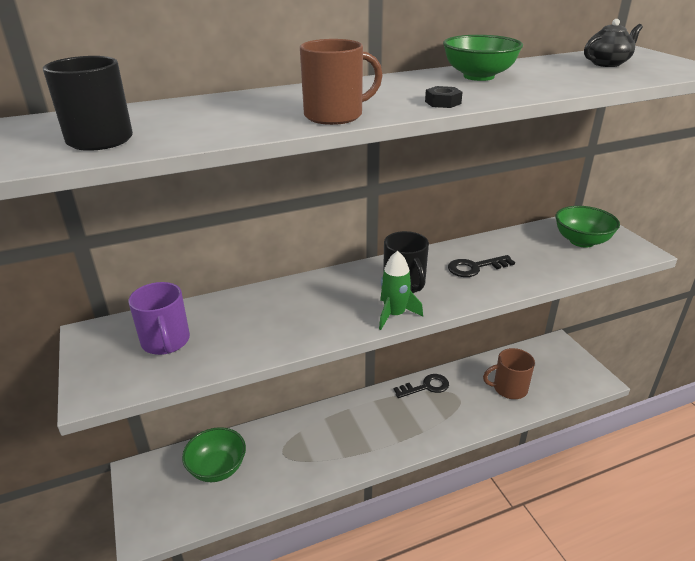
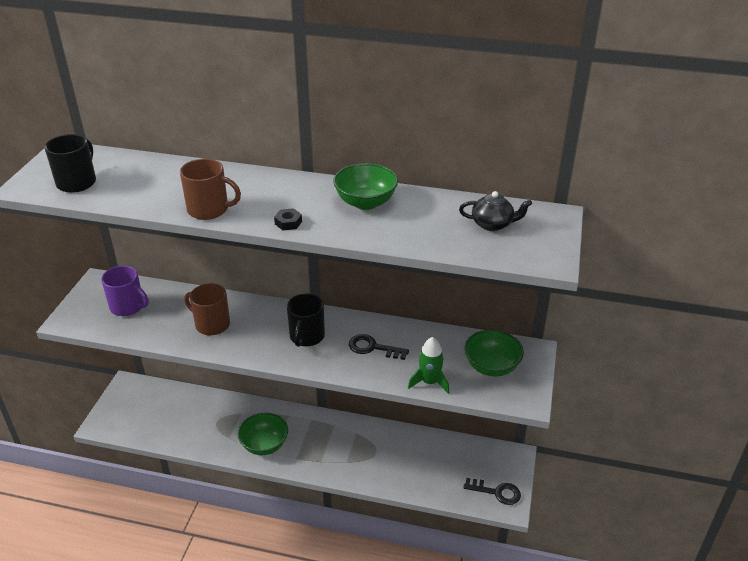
camera: 35 degrees right, 5 degrees up
purple mug [128,282,190,355] -> purple mug turned 75 degrees counterclockwise [101,266,148,316]
green bowl [182,427,246,482] -> green bowl moved to [238,413,288,455]
green rocket [379,251,423,330] -> green rocket moved to [408,337,449,394]
black key [394,374,449,398] -> black key moved to [463,478,521,505]
brown mug [483,348,535,399] -> brown mug moved to [184,283,230,335]

